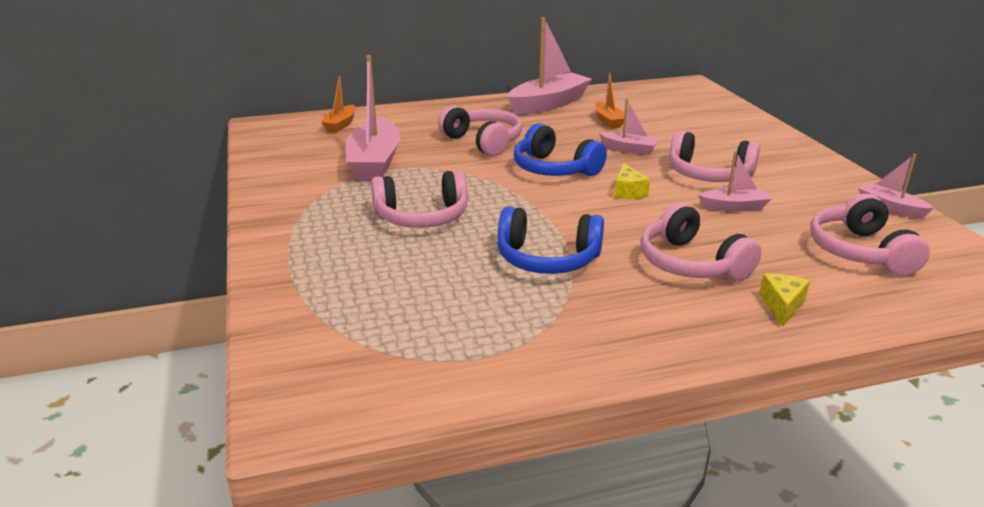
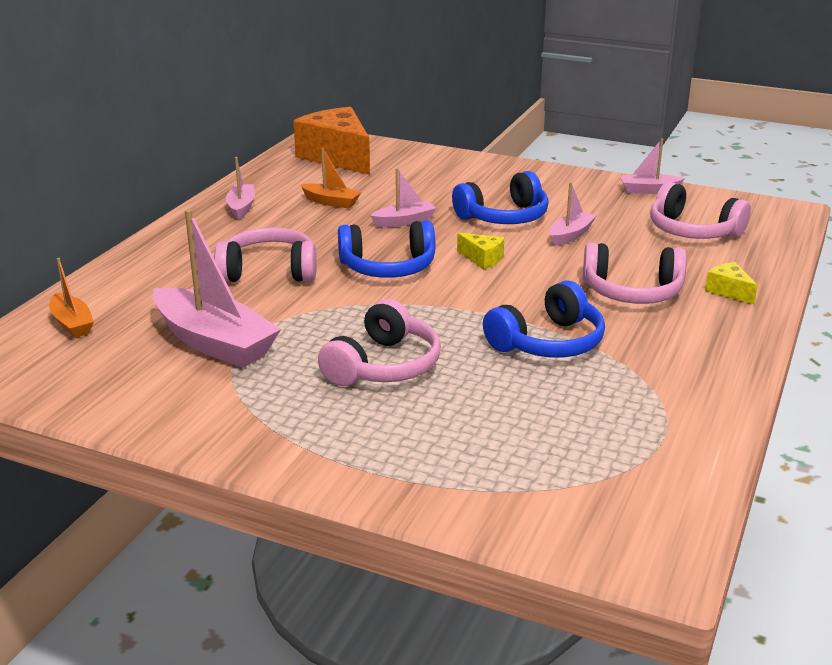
camera: 50 degrees left, 0 degrees up
pink boat [508,17,592,115] -> pink boat [226,157,255,220], size x0.51
pink headphones [669,131,760,182] -> blue headphones [452,171,549,224]
none -> orange cheese [294,107,370,175]

